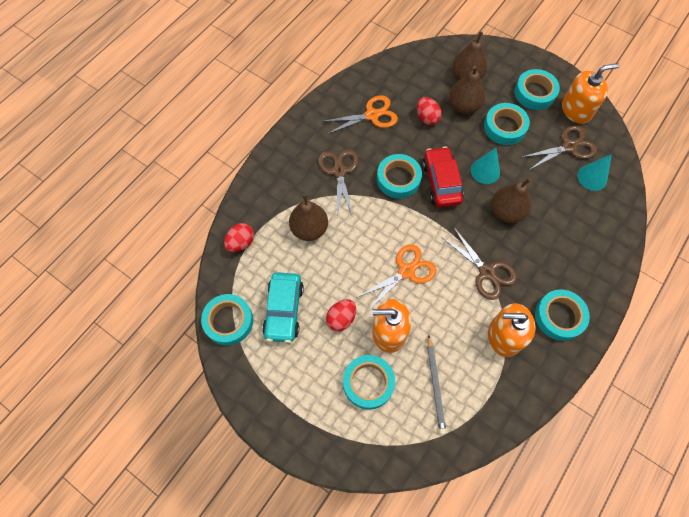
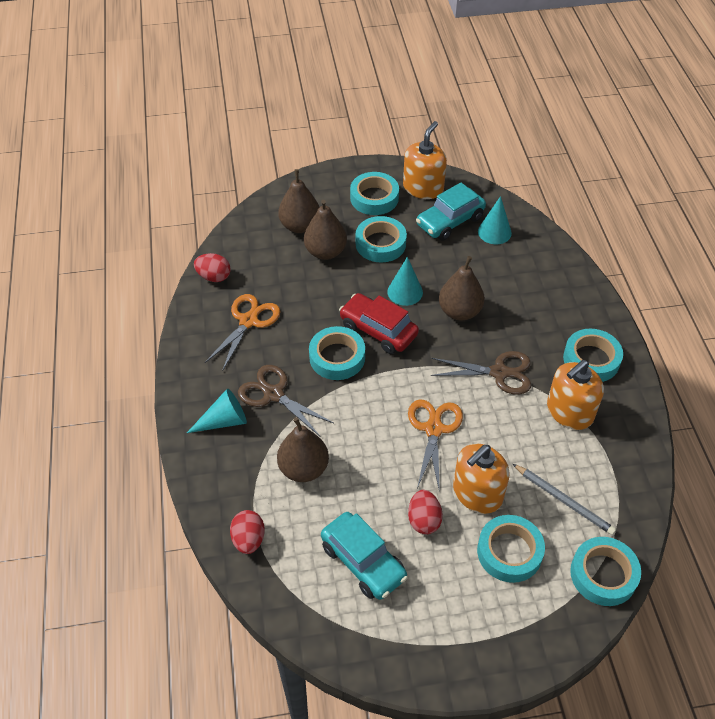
camera: 45 degrees left, 15 degrees down
turquoise tape [201,294,253,346] -> turquoise tape moved to [570,537,641,606]
red egg [417,97,442,125] -> red egg moved to [194,253,231,282]
brown scissors [522,125,597,170] -> turquoise car [416,182,486,241]
none -> turquoise cone [187,388,247,433]

